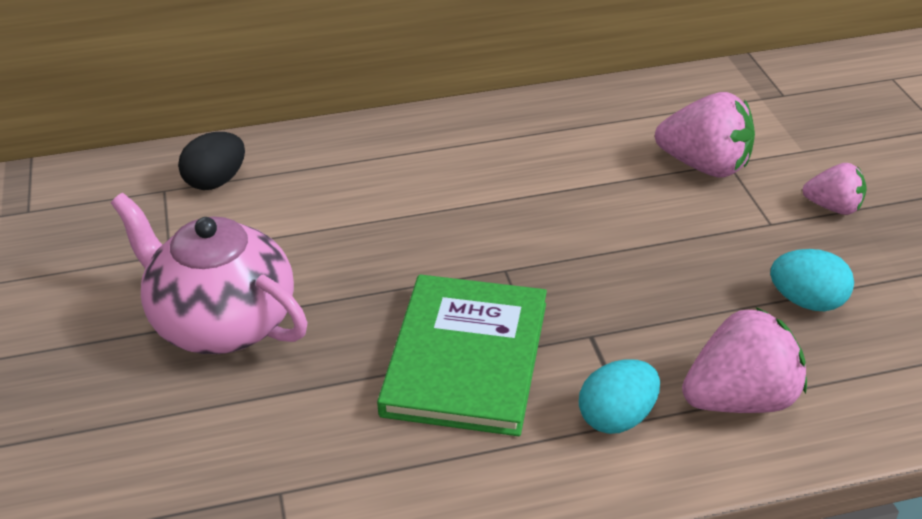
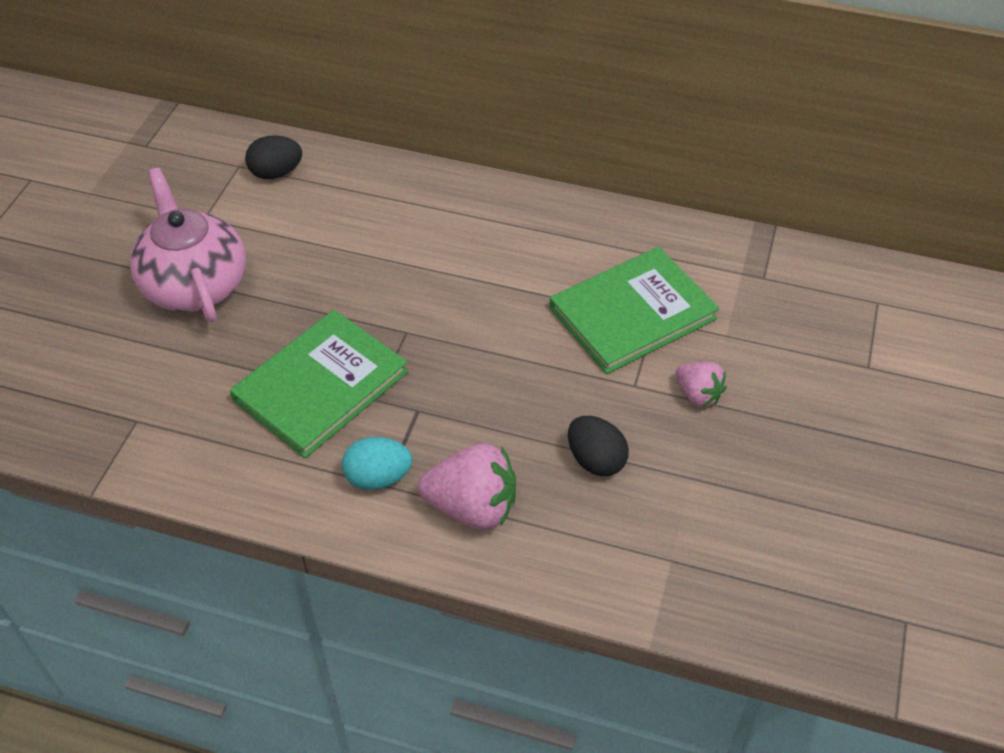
camera: 30 degrees right, 10 degrees up
pink strawberry [655,92,755,177] -> green book [549,247,719,374]
turquoise egg [770,249,854,311] -> black egg [568,416,629,476]

